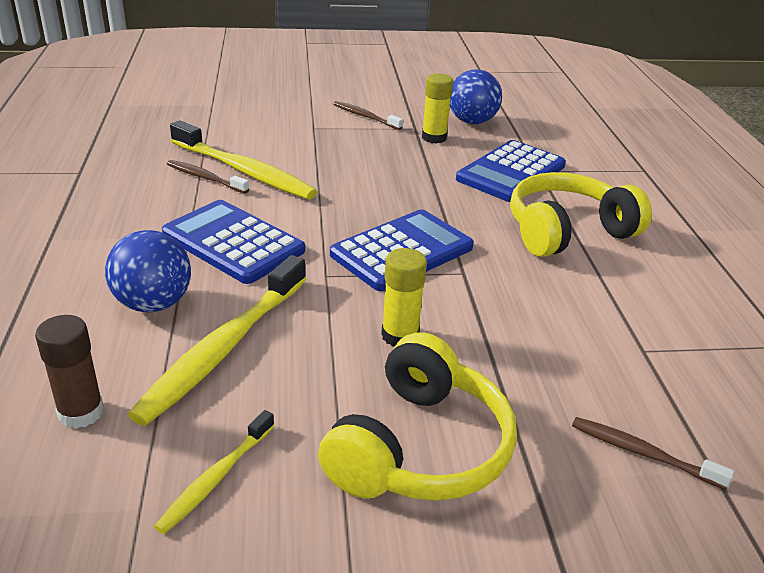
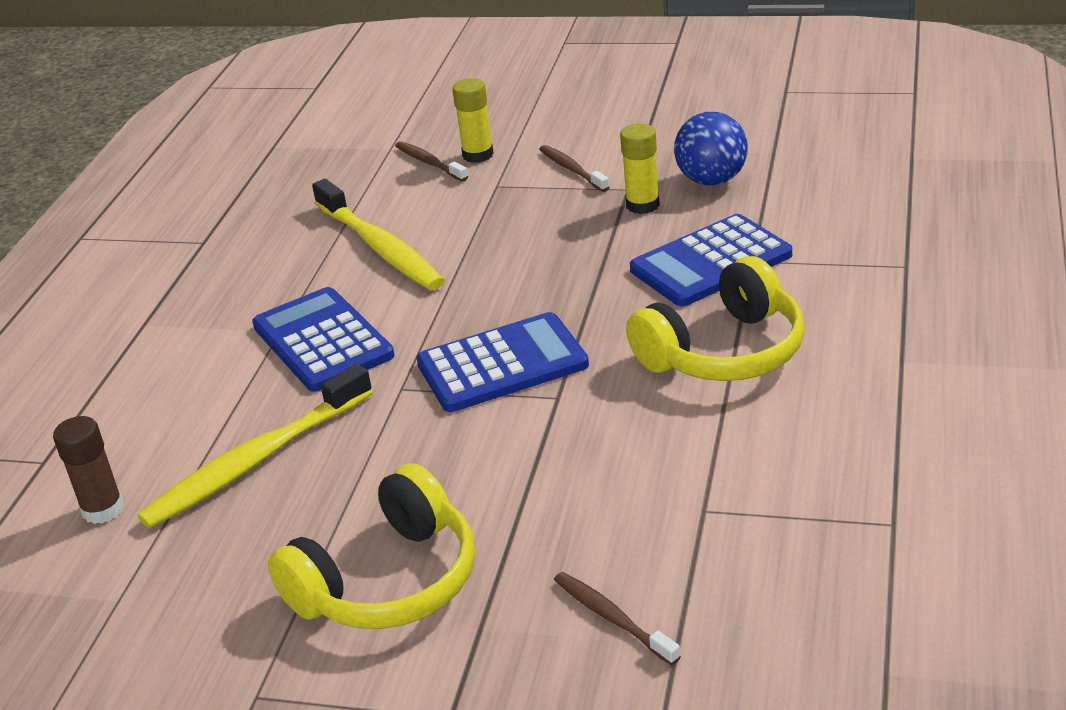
camera: 25 degrees right, 0 degrees up
blue ball [105,230,191,313] -> none
yellow toothbrush [154,410,275,534] -> none
brown toothbrush [167,160,249,194] -> brown toothbrush moved to [395,141,468,181]
yellow glue stick [381,248,427,347] -> yellow glue stick moved to [453,78,494,163]
yellow headphones [510,172,652,257] -> yellow headphones turned 150 degrees clockwise [626,256,805,381]

